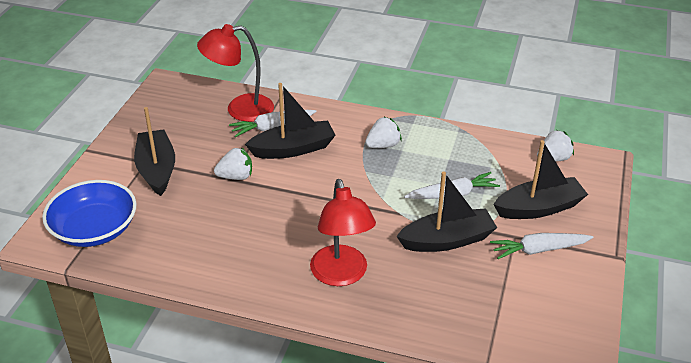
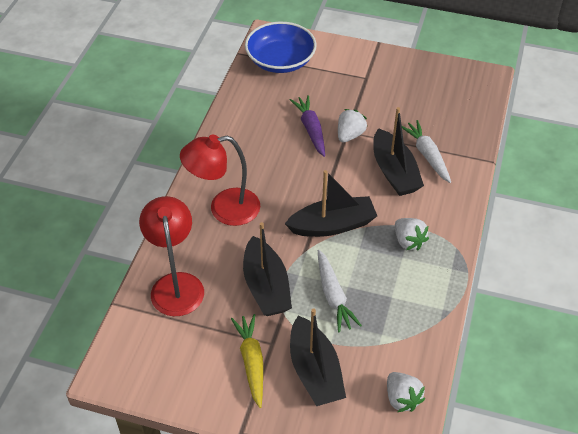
camera: 90 degrees right, 10 degrees up
black boat [134,107,175,196] -> black boat moved to [285,170,377,237]
red lamp [197,24,274,122] -> red lamp moved to [139,196,204,316]
white strawberry [214,147,252,180] -> white strawberry turned 135 degrees counterclockwise [338,109,368,142]
white carrot [490,233,593,259] -> yellow carrot [231,314,263,408]
none -> purple carrot [290,95,325,157]

